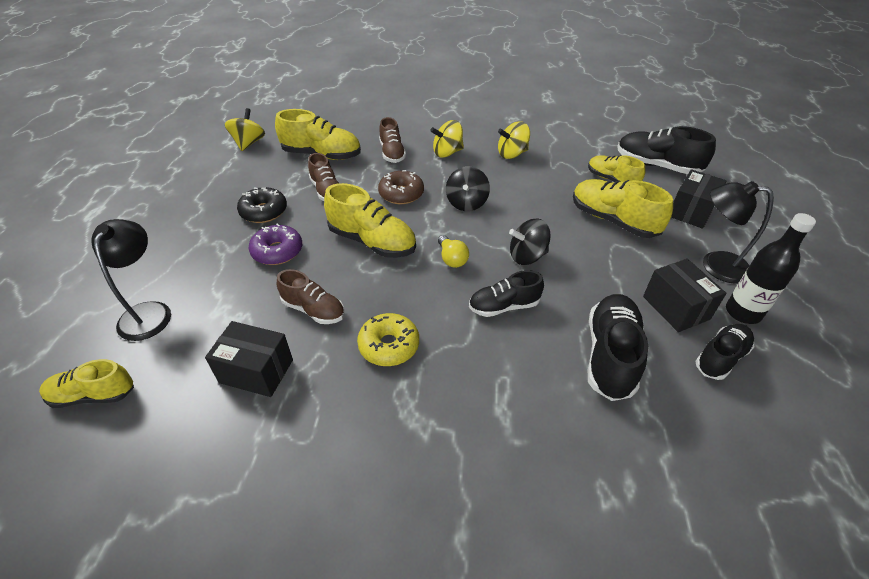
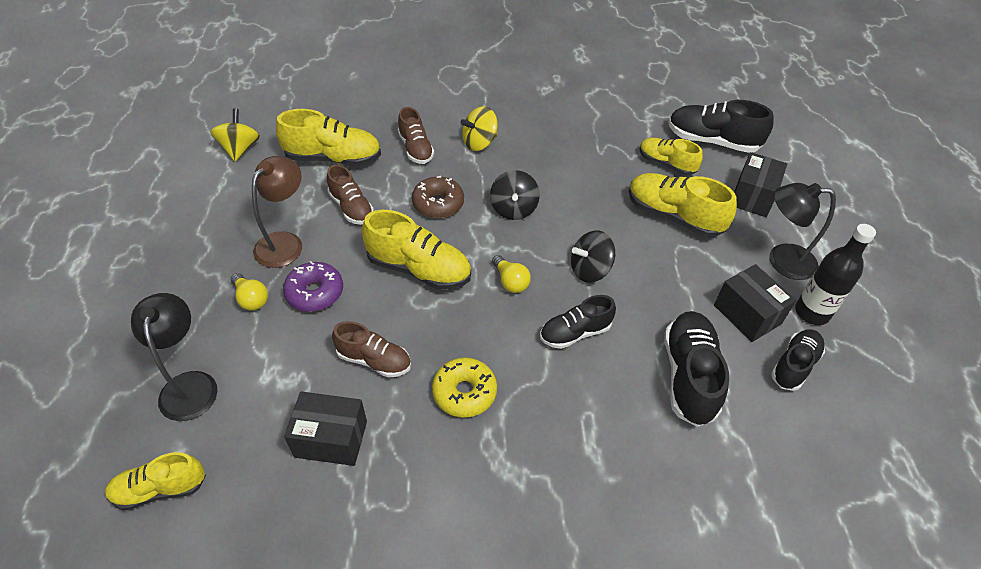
camera: 10 degrees left, 5 degrees up
black donut [237,187,287,223] -> brown lamp [252,156,302,268]
yellow spinning top [498,121,530,159] -> none
none -> yellow light bulb [231,273,268,311]

